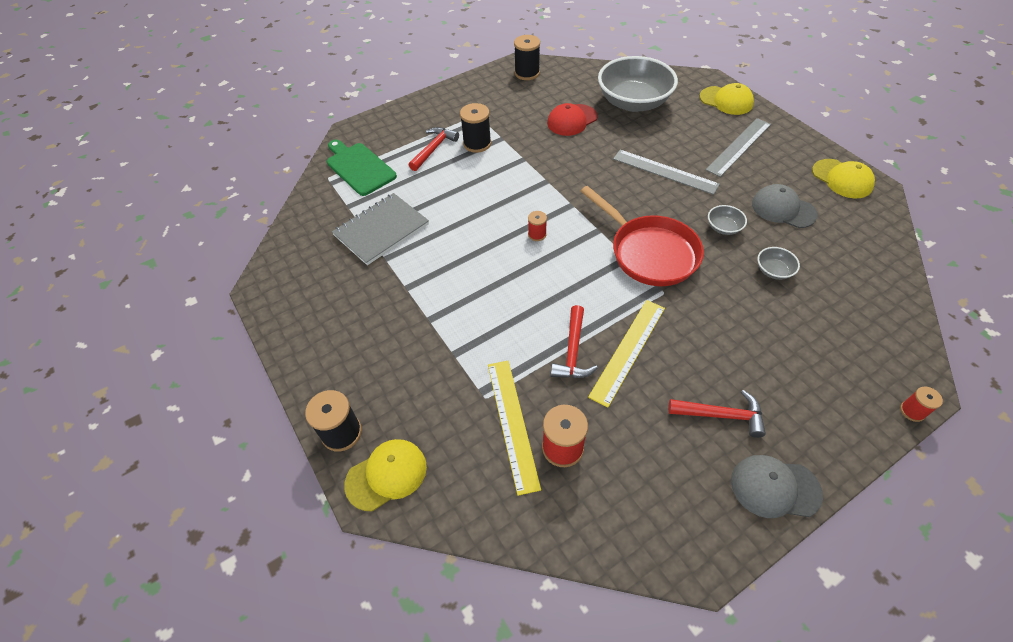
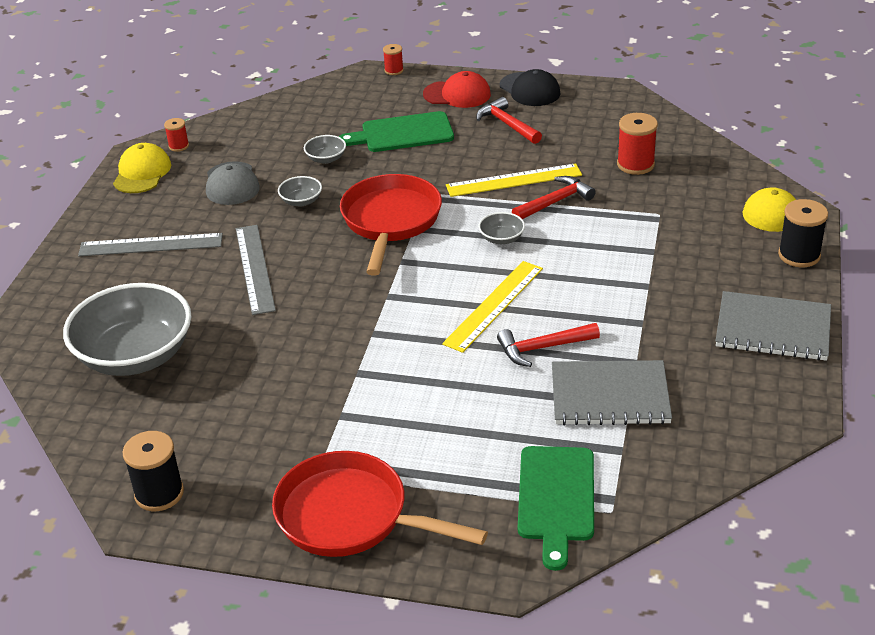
camera: 135 degrees left, 15 degrees down
red hammer [409,127,459,171] -> red hammer moved to [497,323,600,367]
black spool [460,103,491,153] -> none
yellow ruler [488,361,541,496] -> yellow ruler moved to [442,261,543,353]
red spool [528,211,547,241] -> red spool moved to [164,118,189,152]
red cap [547,103,598,136] -> red cap moved to [423,71,491,108]
yellow cap [700,83,754,115] -> none
grey cap [731,455,823,518] -> black cap [500,69,560,106]
none -> red pan [272,451,488,557]
none -> green cutting board [339,111,454,152]
none -> grey bowl [478,212,525,244]
none -> grey notebook [715,291,831,361]

